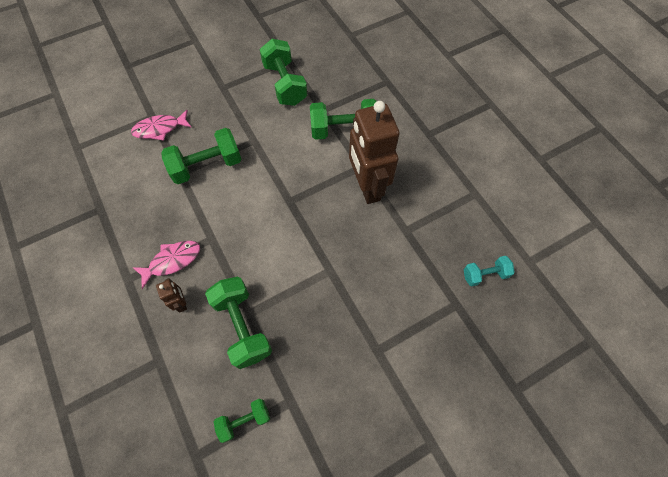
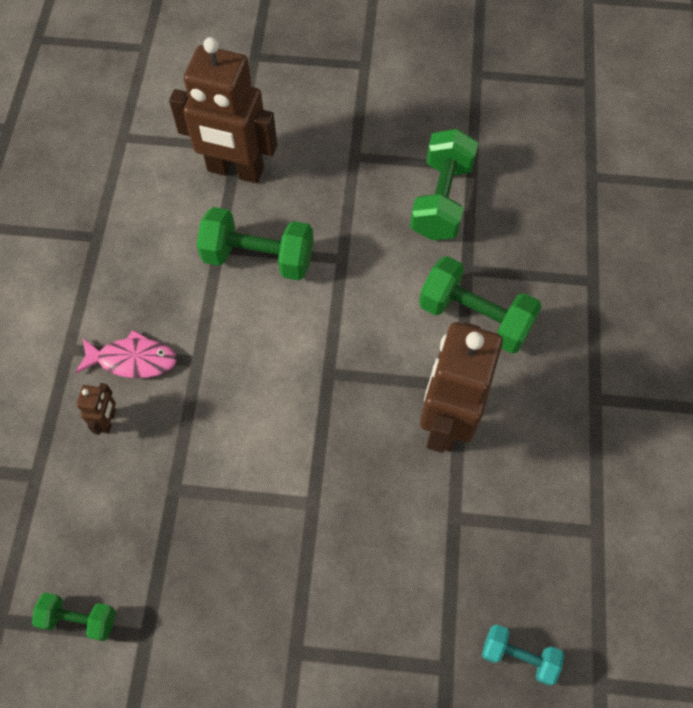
camera: 35 degrees right, 0 degrees up
pink fish [131,110,192,141] -> brown robot [169,37,277,183]
green dumbbell [205,277,272,369] -> none

